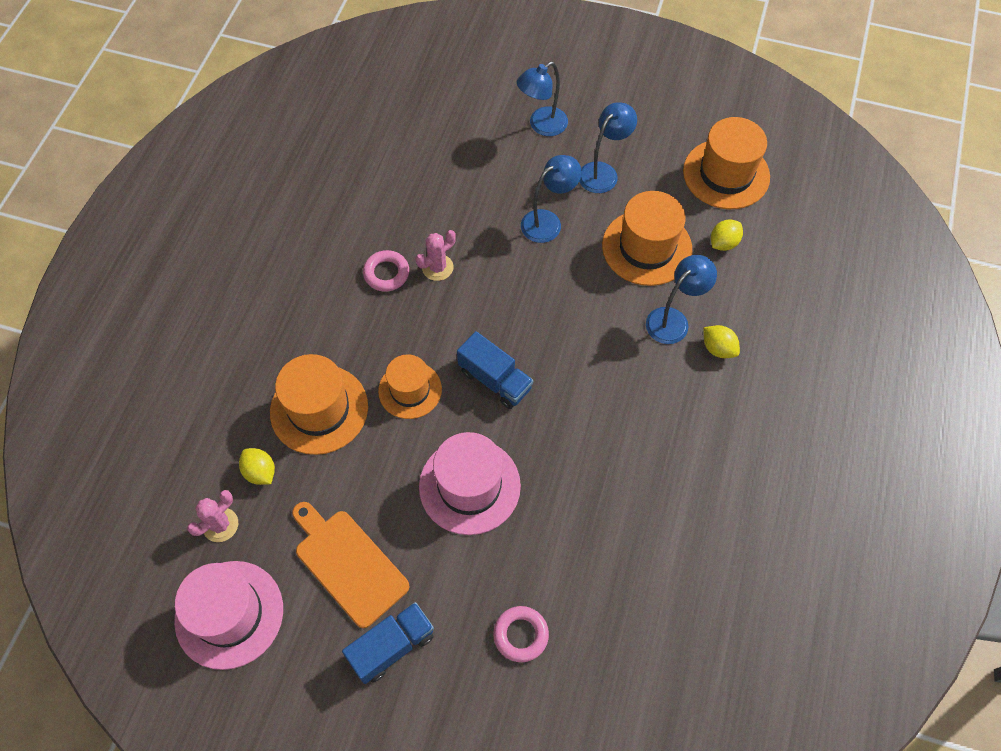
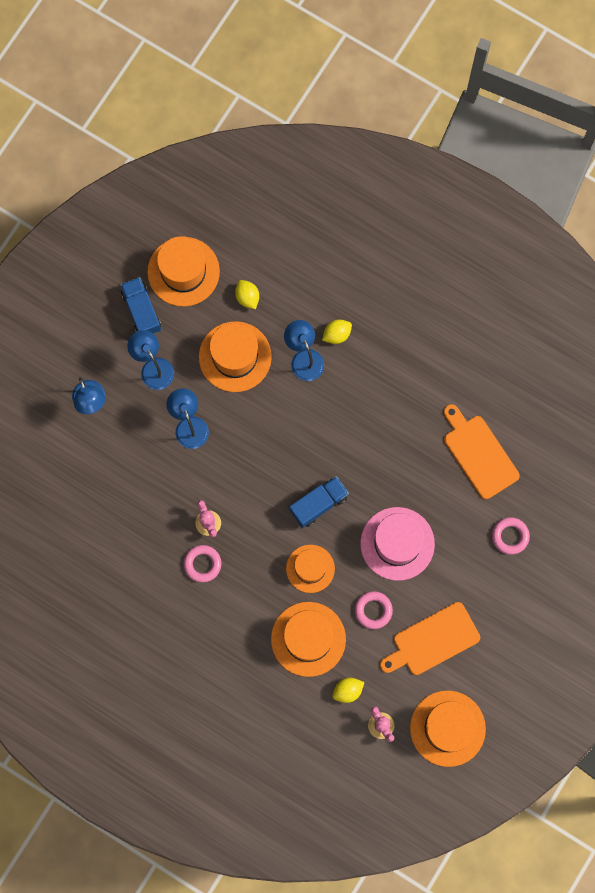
camera: 75 degrees left, 15 degrees up
pink hat [174,561,283,670] -> orange hat [410,690,486,767]
blue truck [342,602,434,684] -> blue truck moved to [120,277,161,334]
none -> pink ring [355,591,393,629]
none -> orange cutting board [444,404,520,499]

